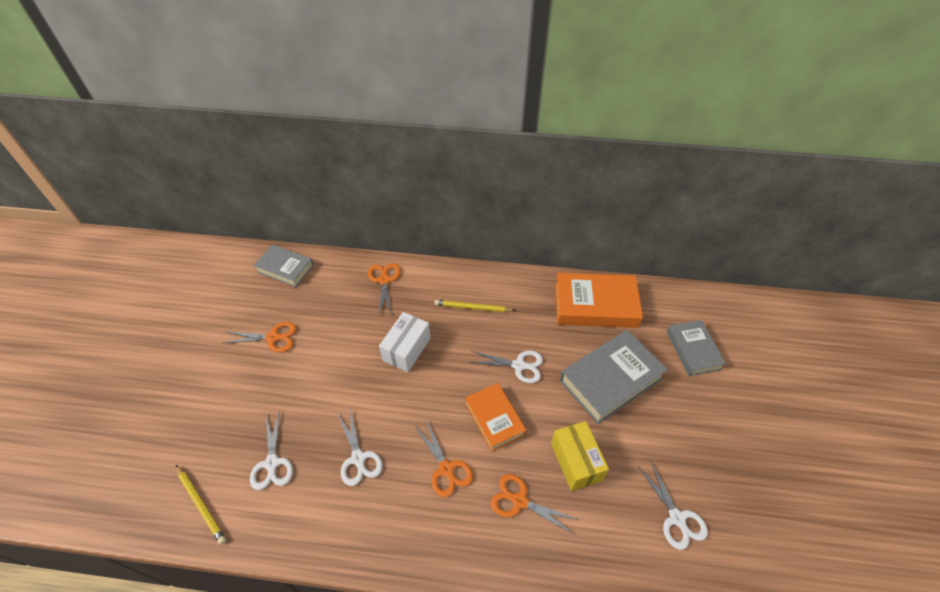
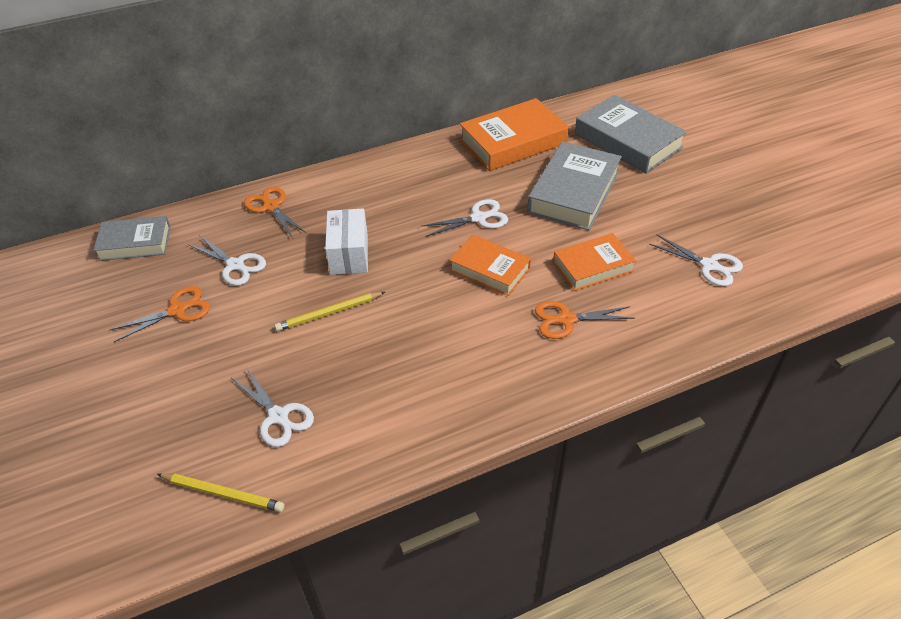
camera: 30 degrees left, 5 degrees down
white scissors [338,408,383,486] -> white scissors moved to [188,235,266,286]
orange scissors [415,421,473,498] -> none
yellow pencil [434,300,516,312] -> yellow pencil moved to [274,292,385,331]
yellow box [551,421,609,491] -> orange book [553,233,636,291]
grey book [667,320,726,376] -> grey book [575,95,687,174], size x1.58

